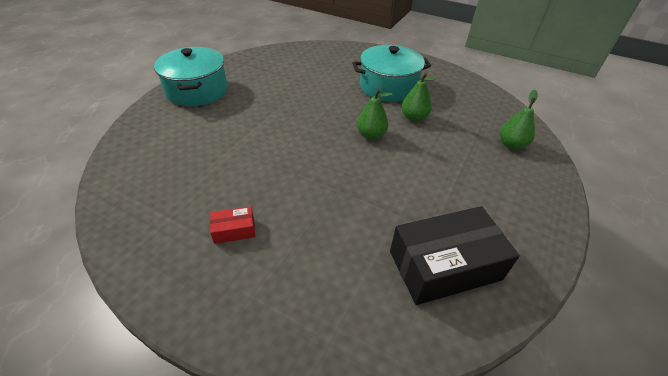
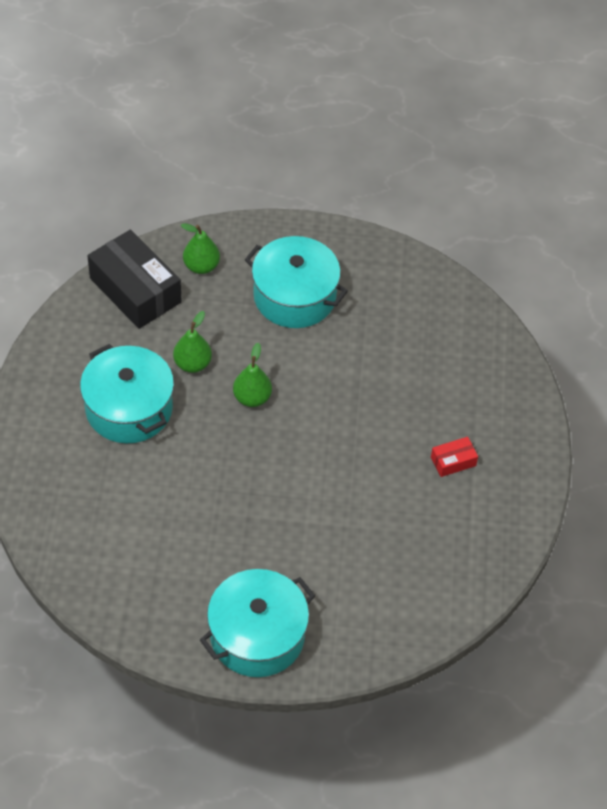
camera: 115 degrees left, 10 degrees up
red box [210,206,255,244] -> red box turned 75 degrees counterclockwise [431,437,478,477]
black box [390,206,520,305] -> black box moved to [87,230,182,329]
none -> turquoise pot [245,236,348,328]

